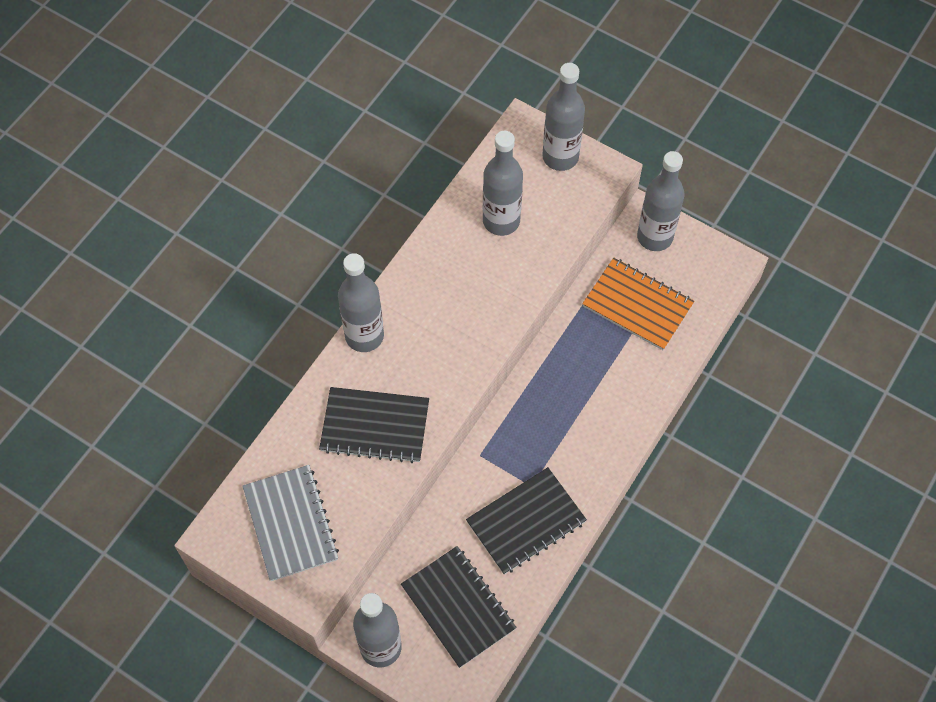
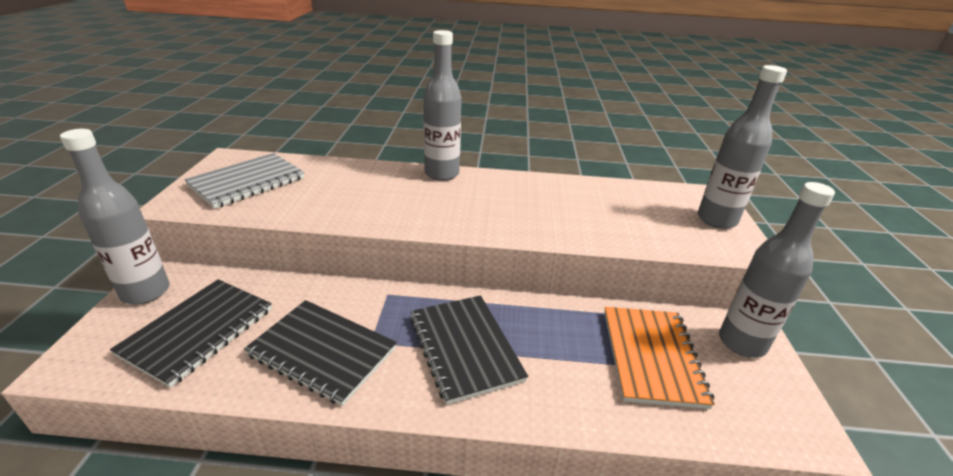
camera: 60 degrees right, 30 degrees down
black notebook [319,387,429,463] -> black notebook moved to [410,295,528,405]
grey bottle [483,131,523,236] -> none

